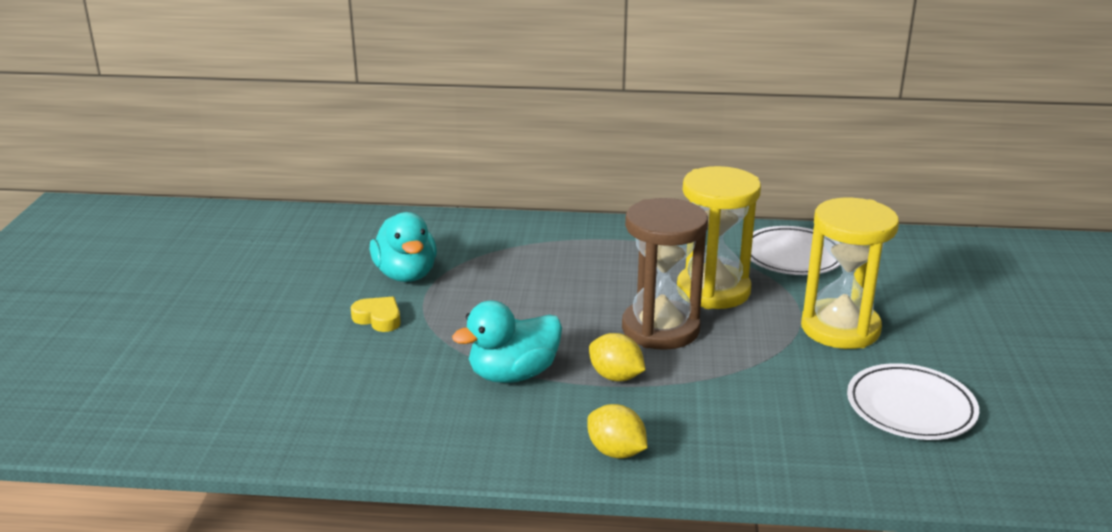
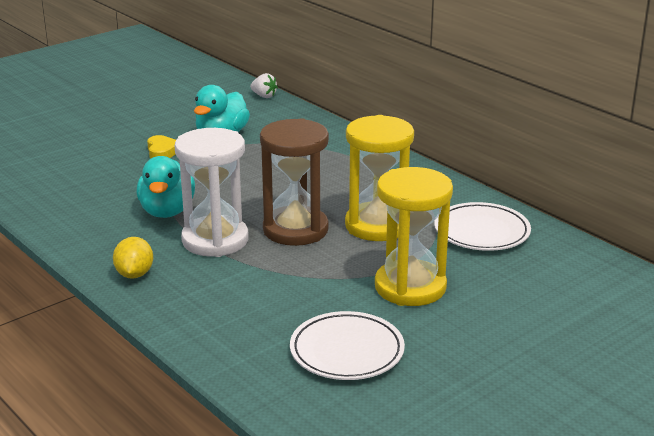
camera: 45 degrees right, 0 degrees up
turquoise duck [452,300,562,383] -> turquoise duck turned 105 degrees counterclockwise [136,156,195,218]
yellow lemon [589,333,646,381] -> white hourglass [175,128,249,257]
none -> white strawberry [250,73,278,98]

